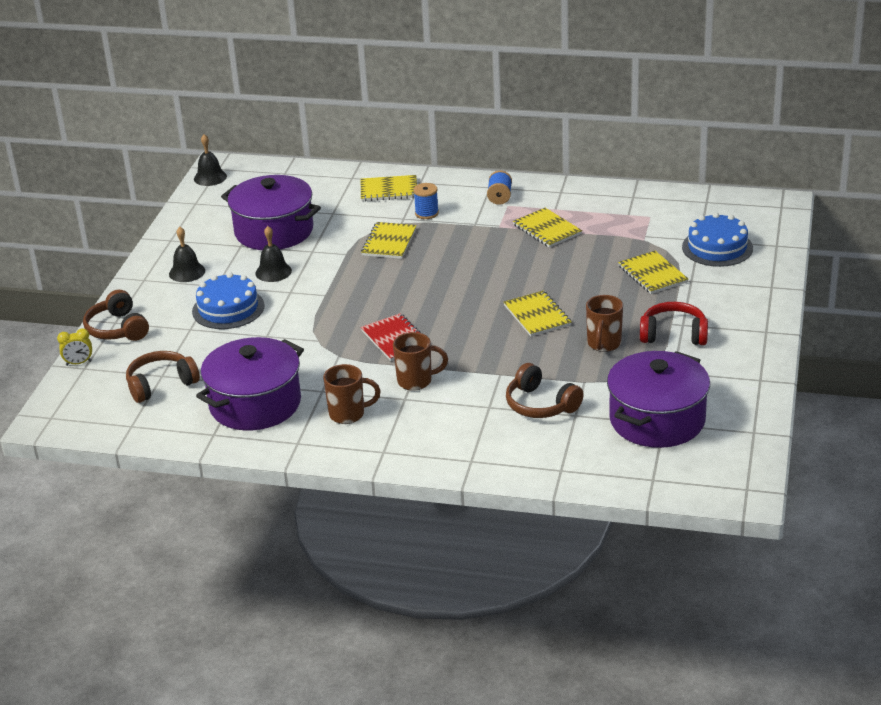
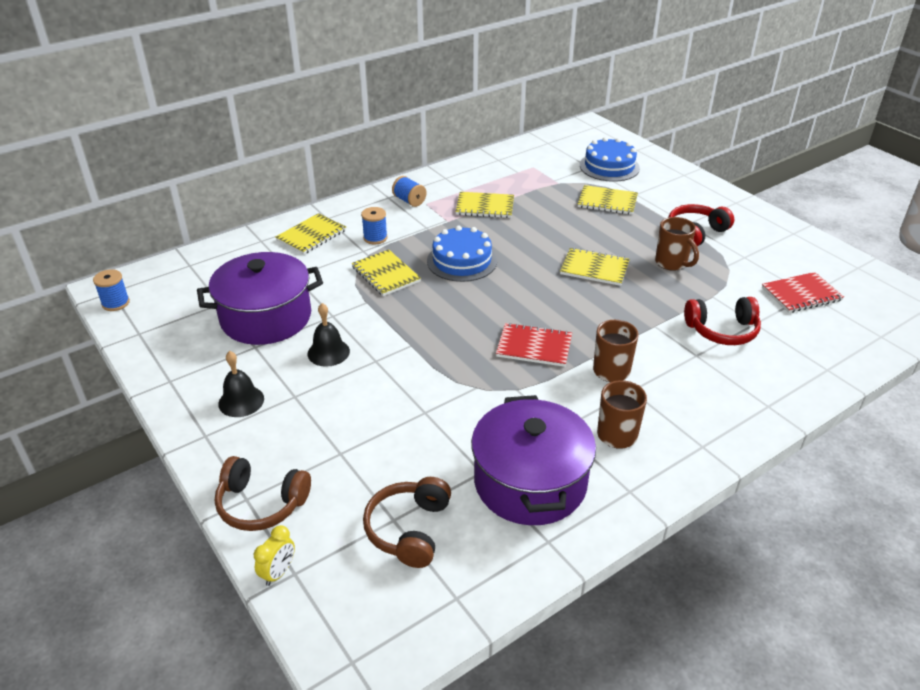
camera: 50 degrees left, 5 degrees up
blue cake [192,272,264,329] -> blue cake moved to [427,226,497,282]
black bell [194,134,227,186] -> blue spool [93,269,130,311]
brown headphones [506,363,584,418] -> red headphones [684,297,761,345]
purple pot [607,351,710,448] -> red notebook [762,272,844,313]

